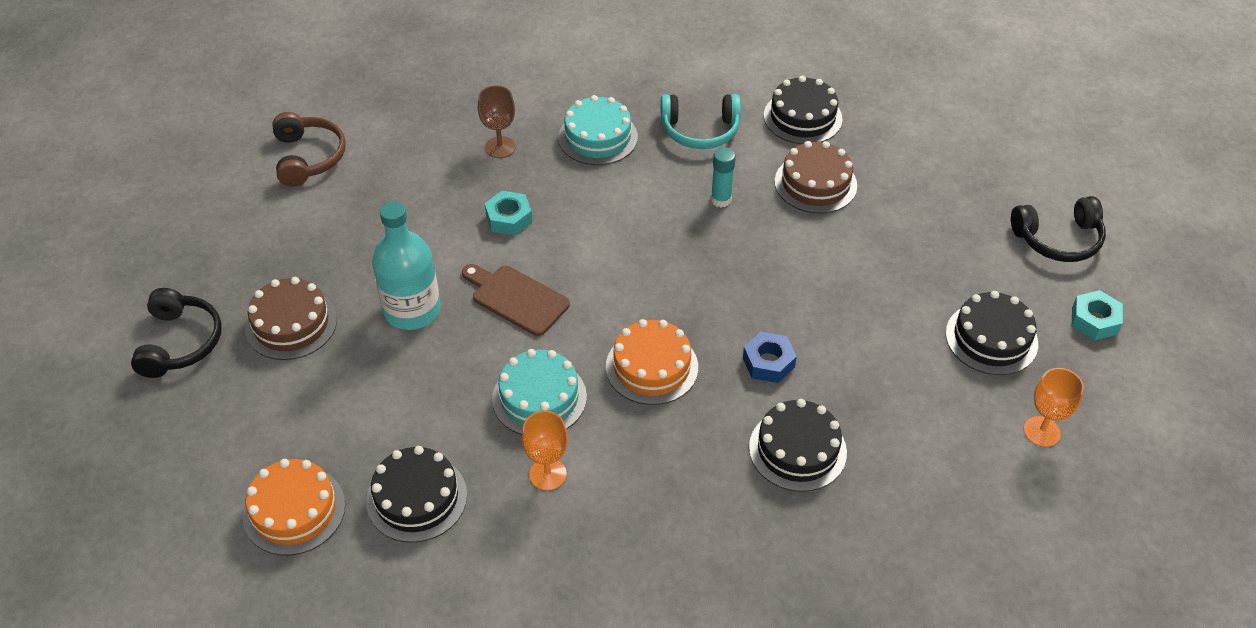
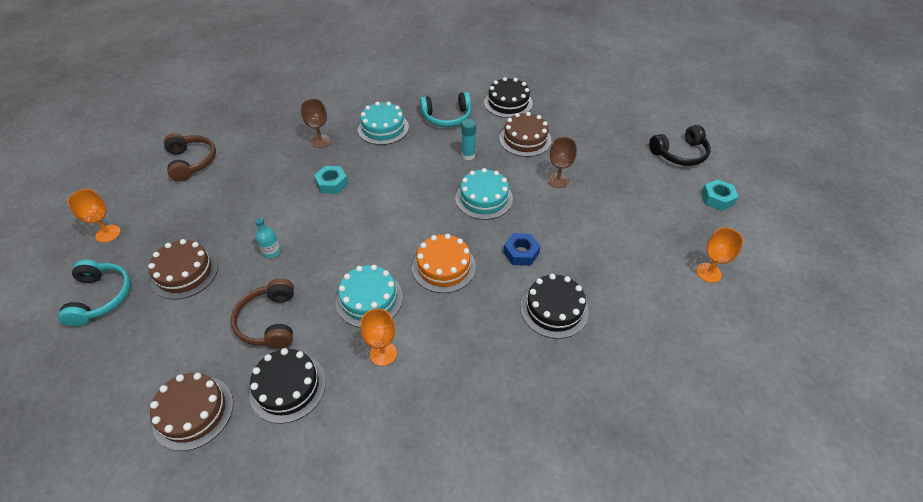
camera: 10 degrees left, 0 degrees up
black headphones [131,288,222,378] -> turquoise headphones [58,259,131,327]
orange cake [243,459,345,555] -> brown cake [150,373,233,451]
turquoise bottle [372,201,441,330] -> turquoise bottle [255,218,281,258], size x0.46
brown cutting board [462,264,570,336] -> none
black cake [946,291,1038,375] -> none
none -> orange goblet [67,189,121,243]
none -> brown headphones [231,278,294,349]
none -> turquoise cake [455,168,513,220]
none -> brown goblet [548,137,577,188]

